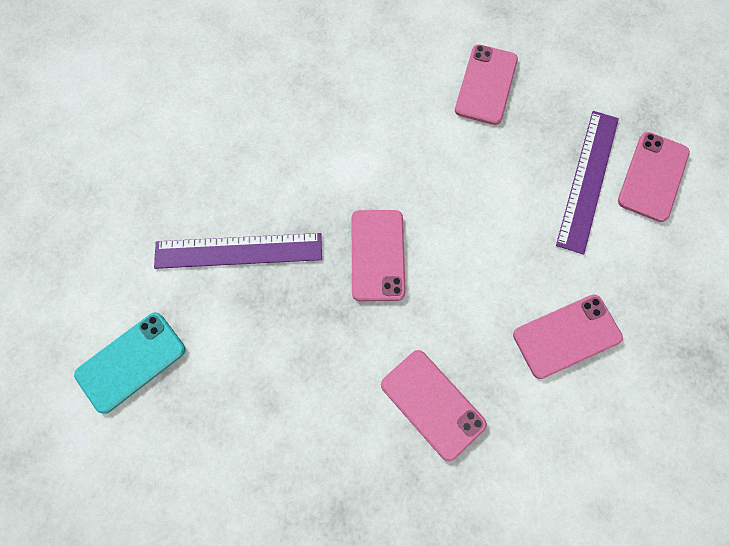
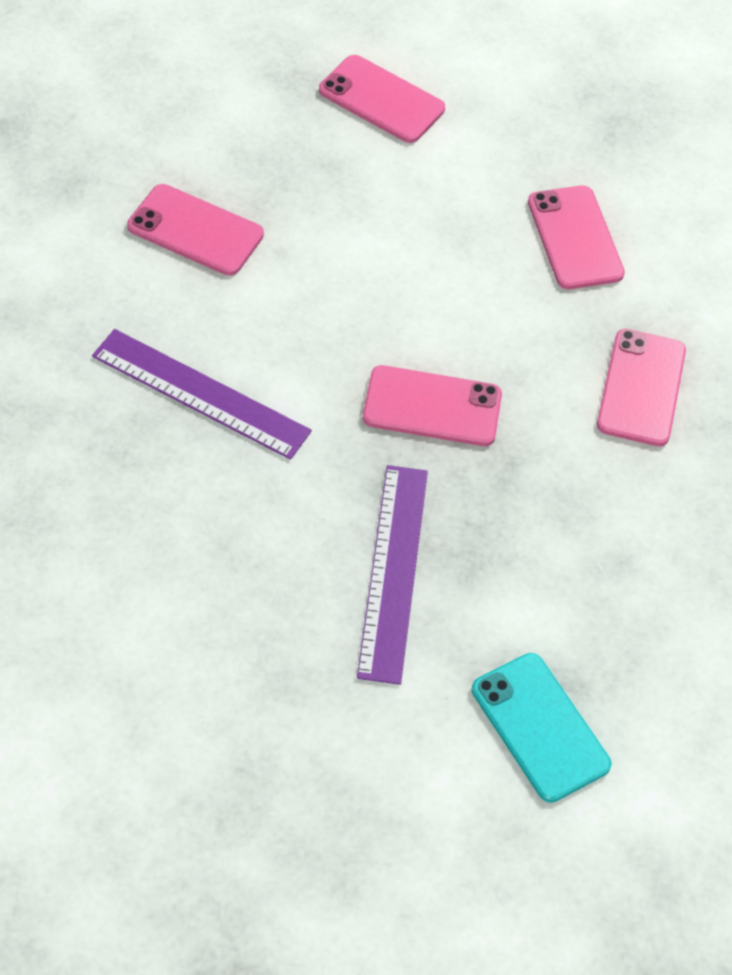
camera: 85 degrees left, 15 degrees down
pink phone [381,350,487,461] -> pink phone turned 45 degrees counterclockwise [597,329,686,446]
purple ruler [556,111,619,255] -> purple ruler moved to [92,329,312,460]

